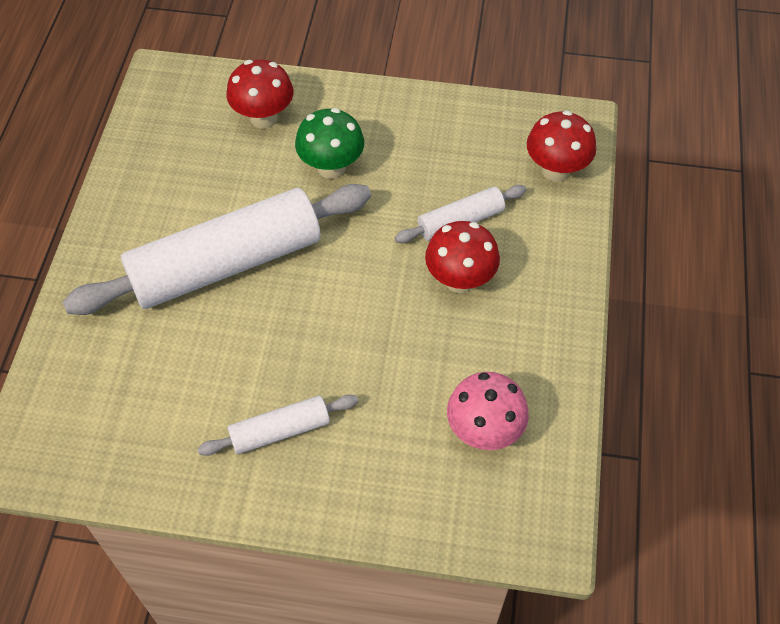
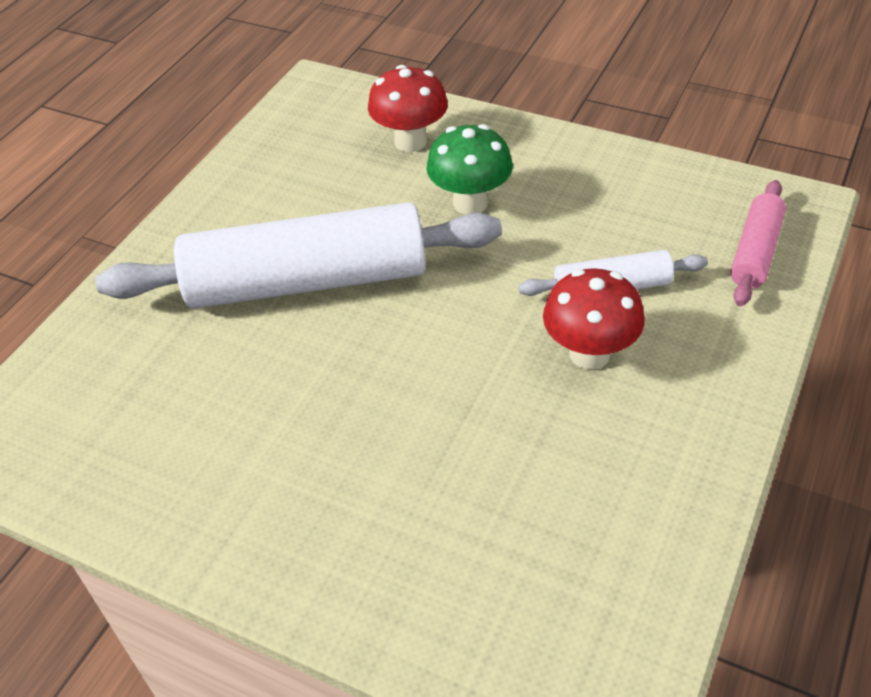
camera: 20 degrees right, 10 degrees down
white rolling pin [197,395,358,456] -> none
pink mushroom [447,372,529,450] -> none
red mushroom [527,110,596,182] -> pink rolling pin [730,180,786,306]

